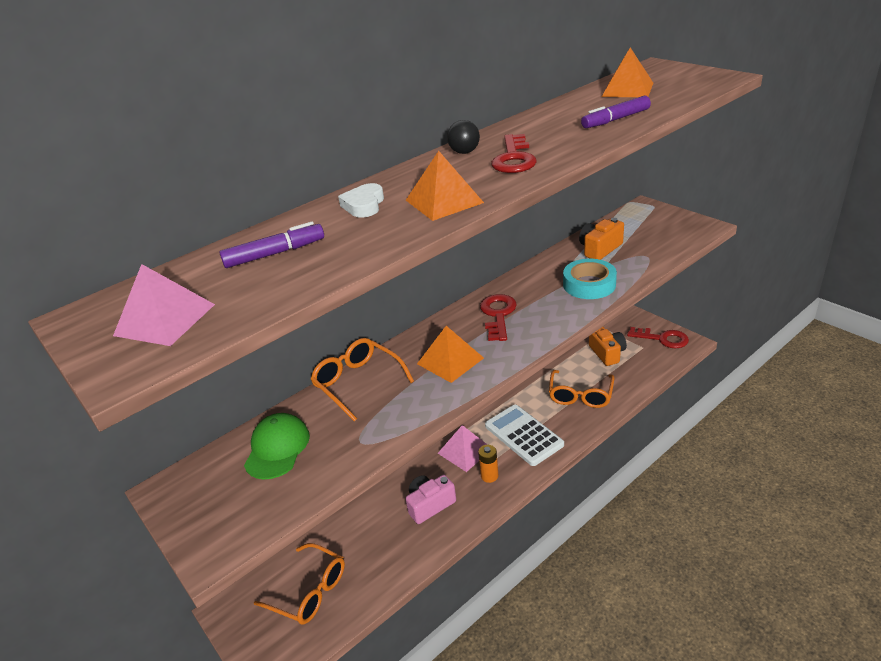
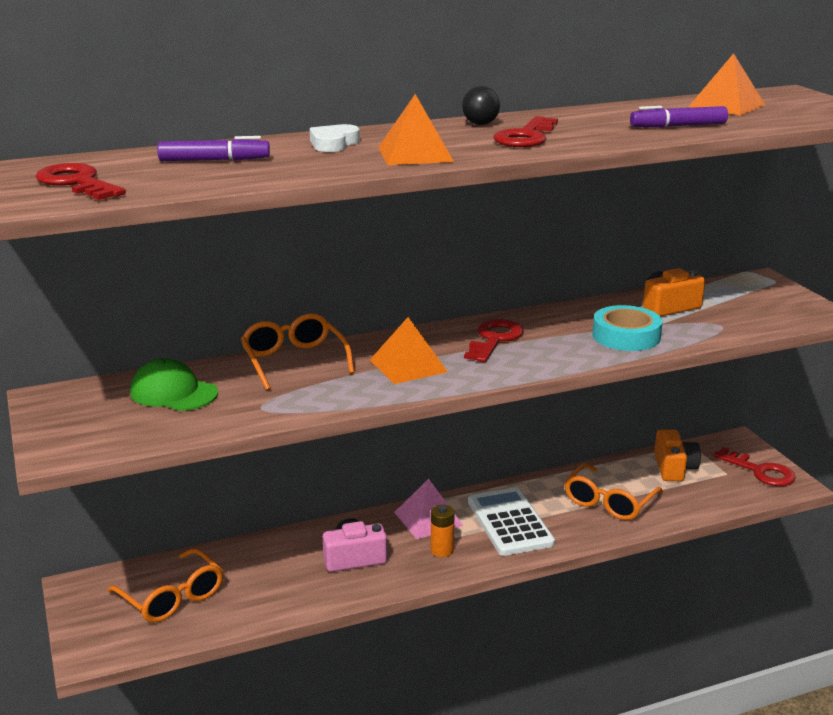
camera: 15 degrees right, 10 degrees down
pink pyramid [113,264,215,346] -> red key [35,163,126,200]
green cap [244,413,310,479] -> green cap turned 90 degrees counterclockwise [130,358,218,411]

